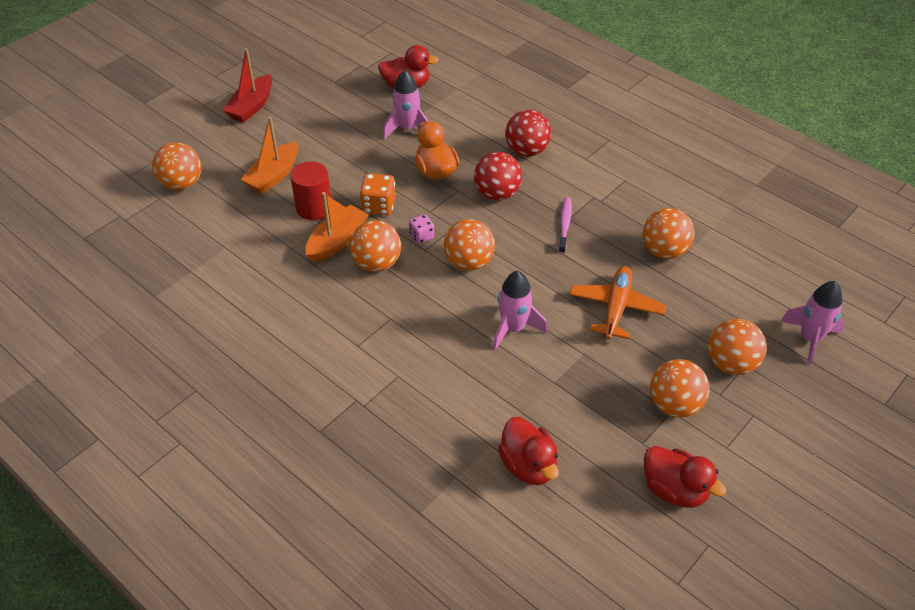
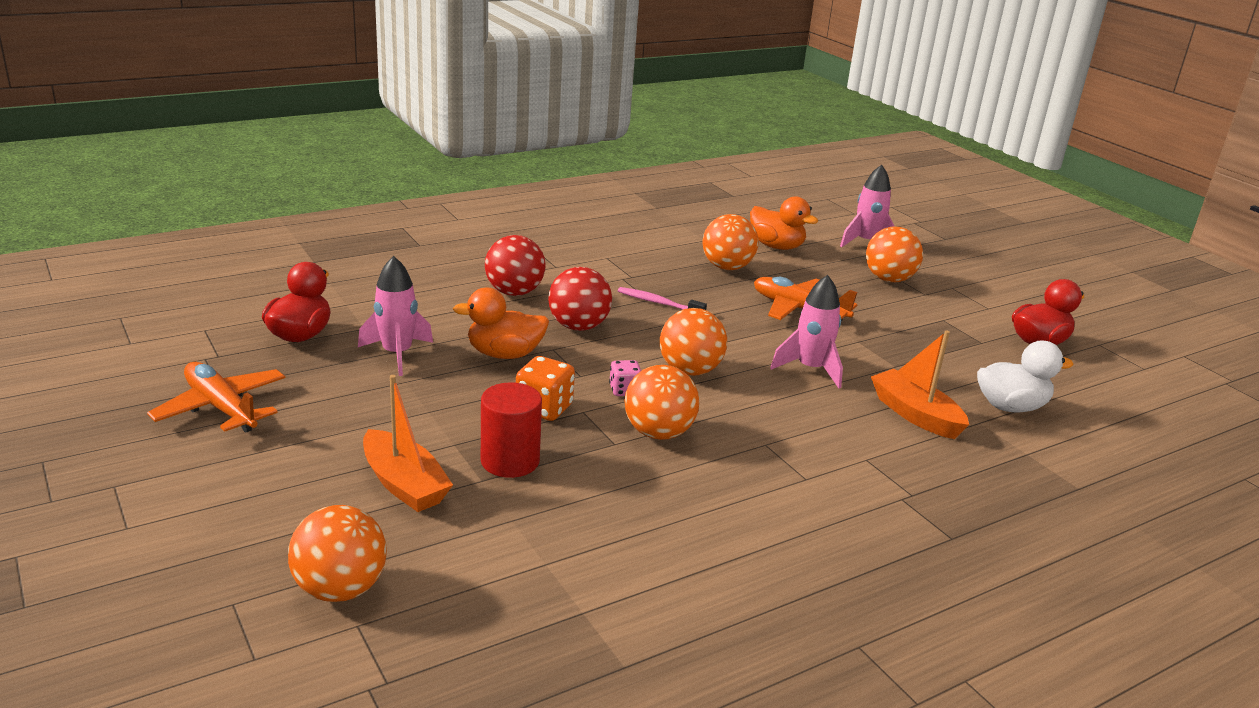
camera: 75 degrees left, 20 degrees down
red boat [223,48,272,123] -> none
orange boat [305,192,369,262] -> orange boat moved to [871,330,969,439]
red duck [498,417,559,485] -> white duck [977,340,1074,413]
orange ball [650,359,709,418] -> none
none -> orange plane [147,362,285,433]
none -> orange duck [750,196,818,250]

